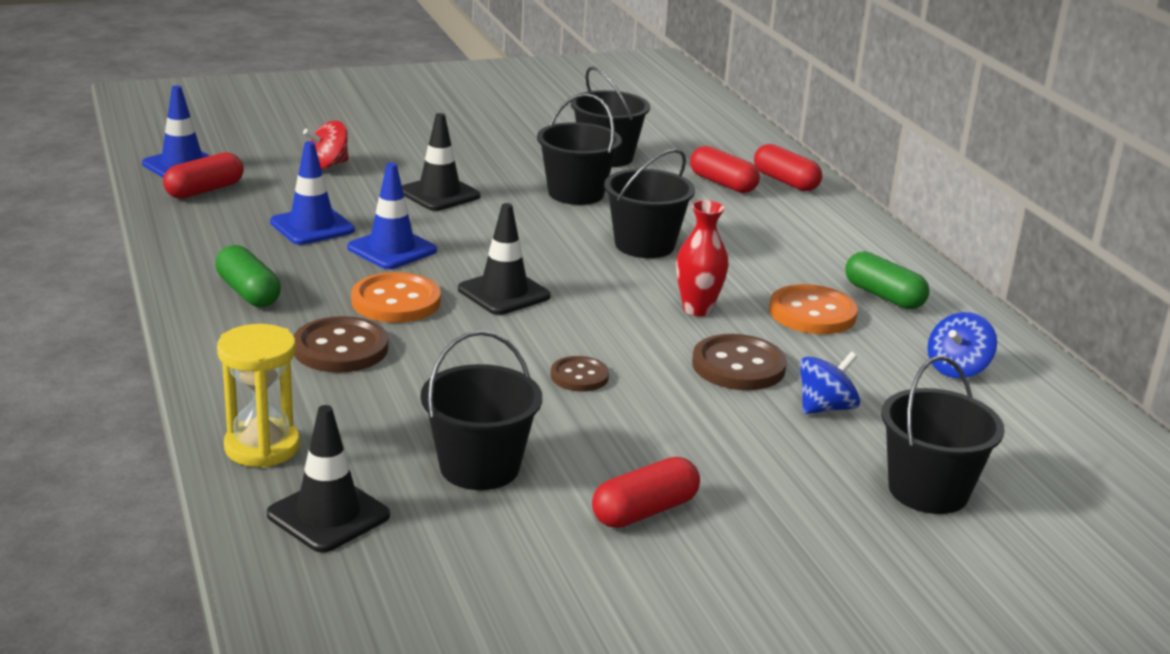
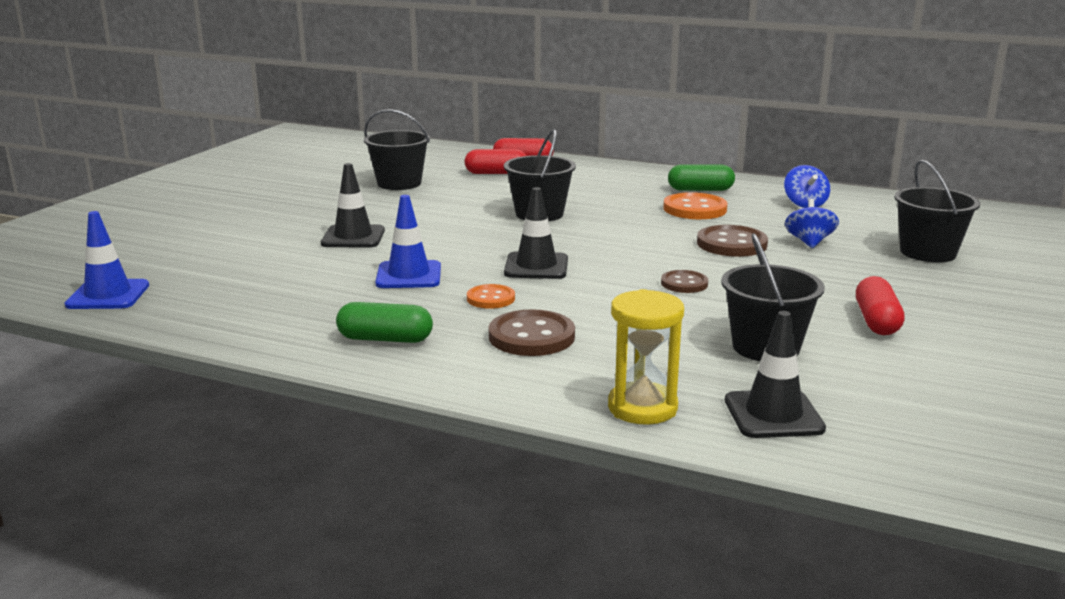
camera: 45 degrees left, 5 degrees down
red capsule [163,152,244,199] -> none
blue traffic cone [270,141,355,245] -> none
red spinning top [303,121,349,170] -> none
orange button [351,272,441,323] -> orange button [467,284,515,309], size x0.61
black bucket [537,93,622,205] -> none
red vase [676,200,729,316] -> none

